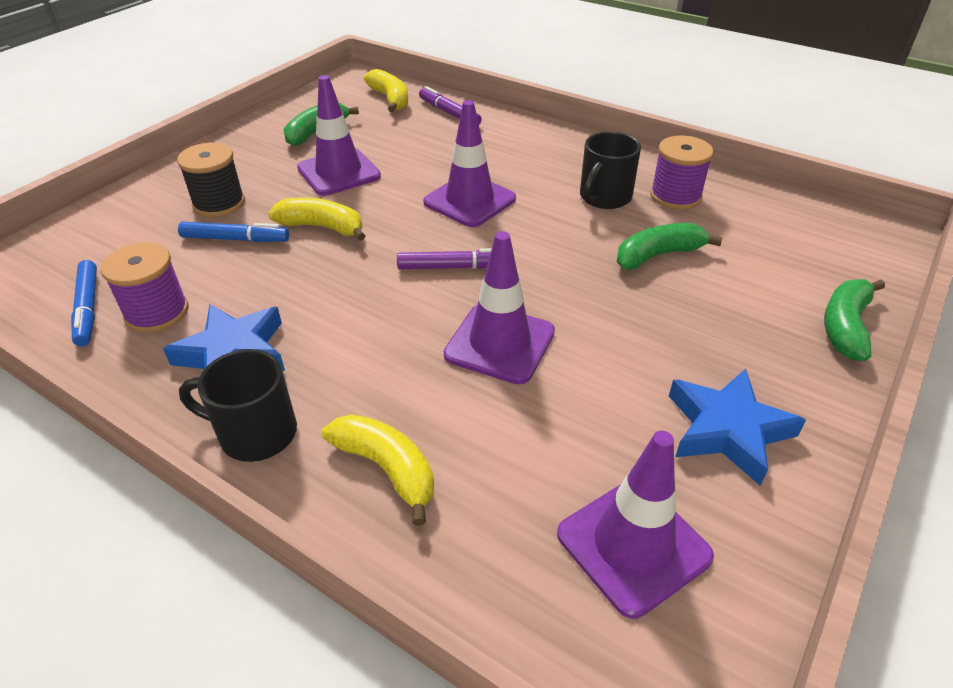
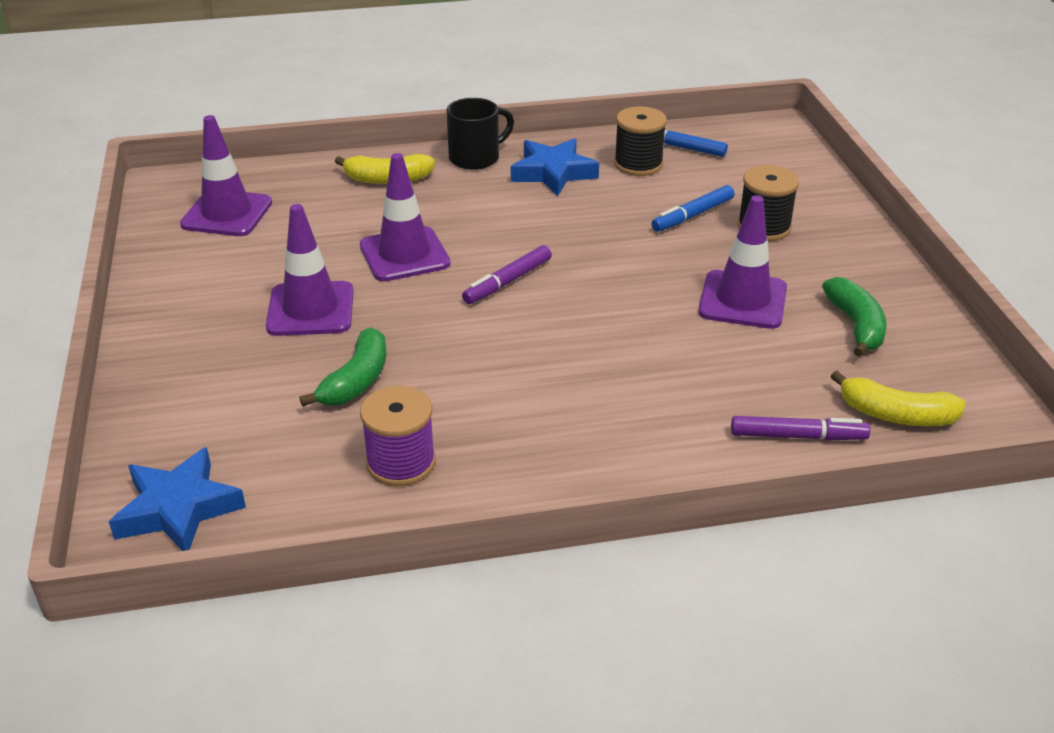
camera: 135 degrees right, 5 degrees down
purple spool [101,242,188,333] -> black spool [614,107,667,176]
yellow banana [268,197,366,241] -> none
purple traffic cone [423,100,516,227] -> purple traffic cone moved to [266,204,354,336]
black mug [580,132,641,209] -> none
blue star [669,369,806,486] -> blue star moved to [109,447,246,551]
green banana [824,279,885,361] -> none

